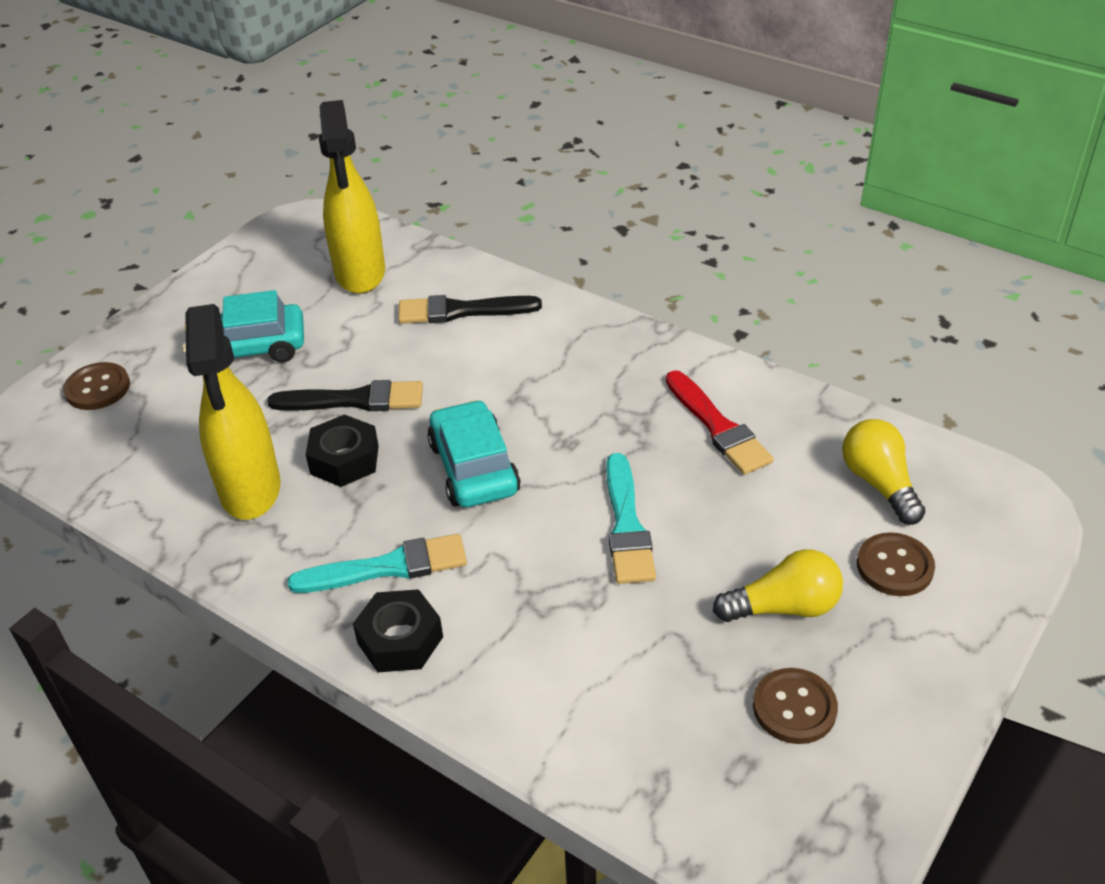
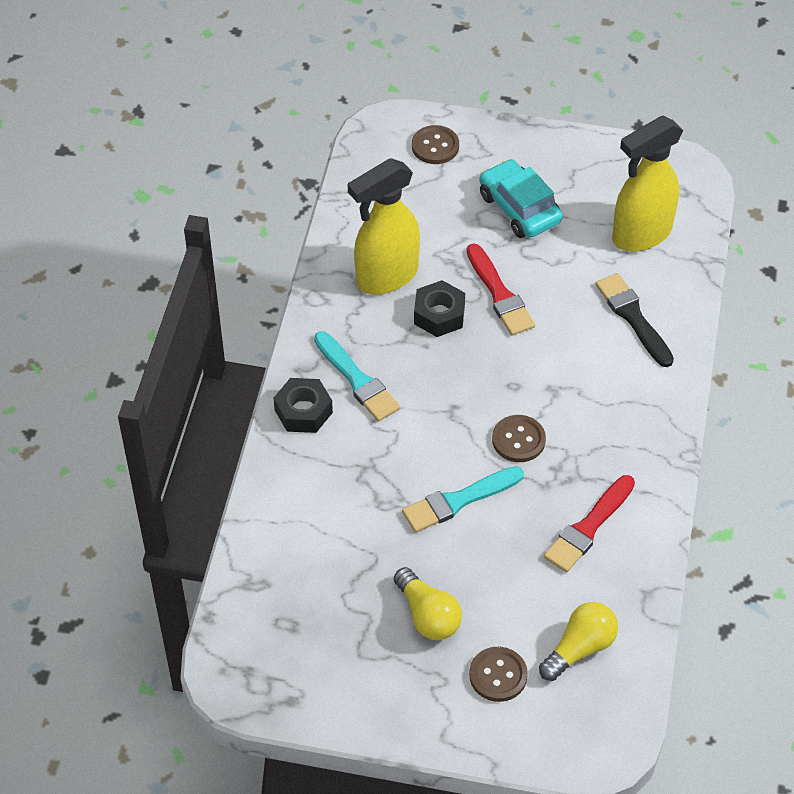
camera: 65 degrees right, 10 degrees up
black brush [267,380,423,412] -> red brush [466,243,535,336]
turquoise car [427,400,521,507] -> none
brown button [753,668,838,744] -> brown button moved to [492,415,546,462]

